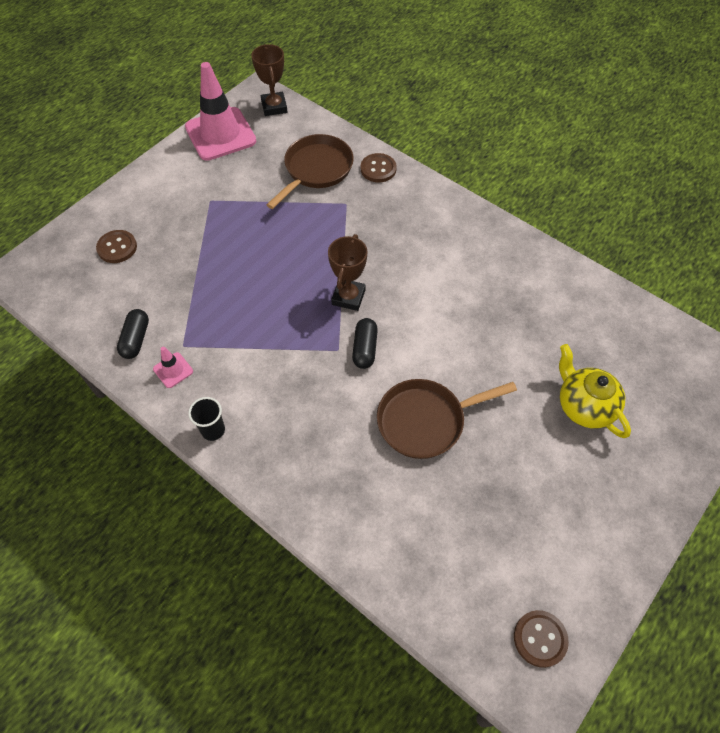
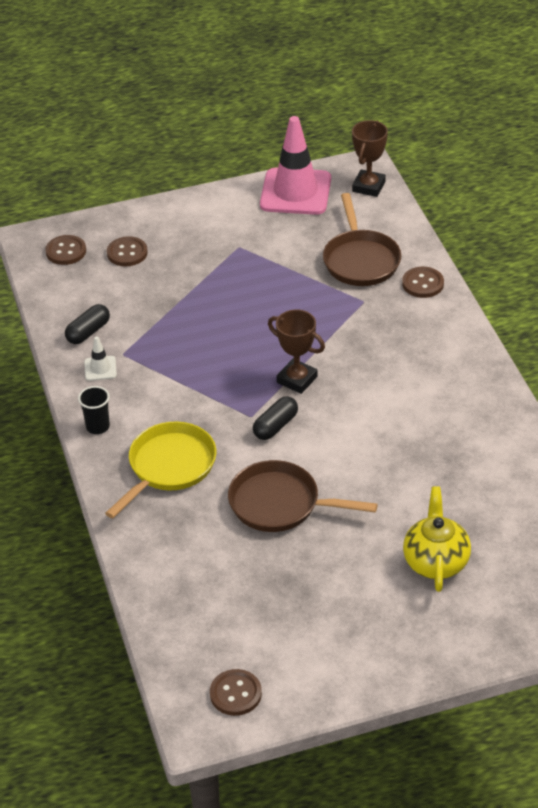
camera: 35 degrees right, 15 degrees down
pink traffic cone [153,346,193,388] -> white traffic cone [84,336,117,381]
brown pan [267,134,354,209] -> brown pan turned 105 degrees clockwise [323,193,401,286]
brown trophy [328,234,367,311] -> brown trophy turned 75 degrees clockwise [268,310,325,394]
none -> brown button [45,235,86,265]
none -> yellow pan [105,422,216,518]

